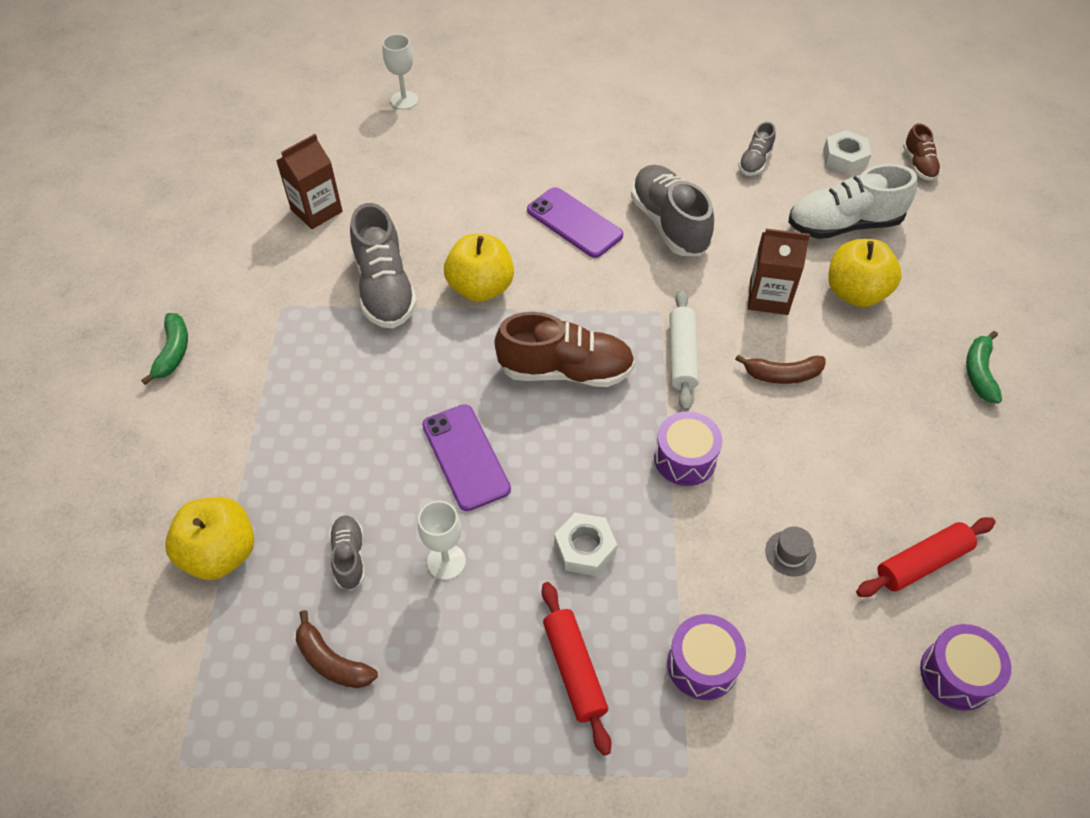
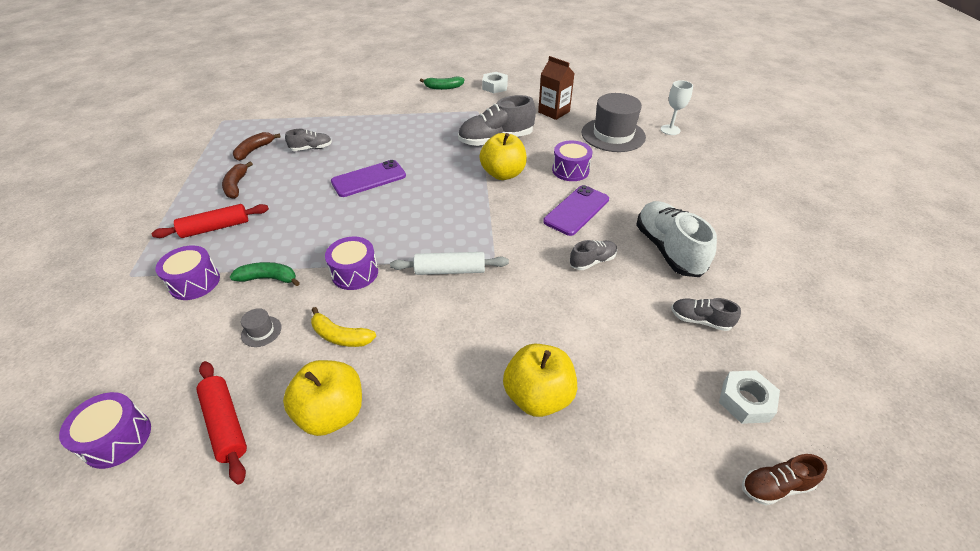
camera: 85 degrees right, 10 degrees down
yellow apple [165,497,254,580] -> yellow apple moved to [283,360,362,436]
white goblet [418,501,466,580] -> none
brown shoe [495,312,635,387] -> none
white nut [554,513,617,576] -> white nut moved to [482,72,508,93]
grey shoe [631,165,714,256] -> grey shoe [570,240,617,270], size x0.52
brown banana [735,355,825,384] -> brown banana moved to [222,161,253,199]
brown carton [748,228,810,315] -> none
white shoe [788,164,917,239] -> white shoe moved to [636,201,717,277]
green banana [966,331,1002,404] -> green banana moved to [230,262,300,286]
none -> yellow banana [311,307,376,347]
none -> purple drum [552,141,593,181]
none -> grey hat [582,93,646,152]

